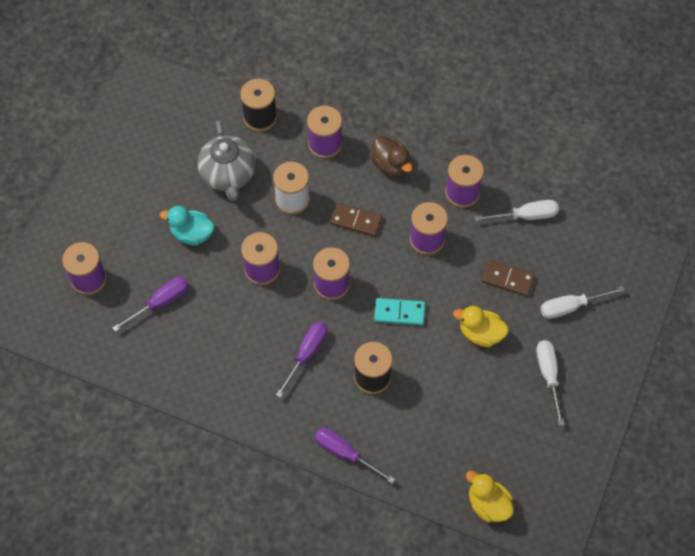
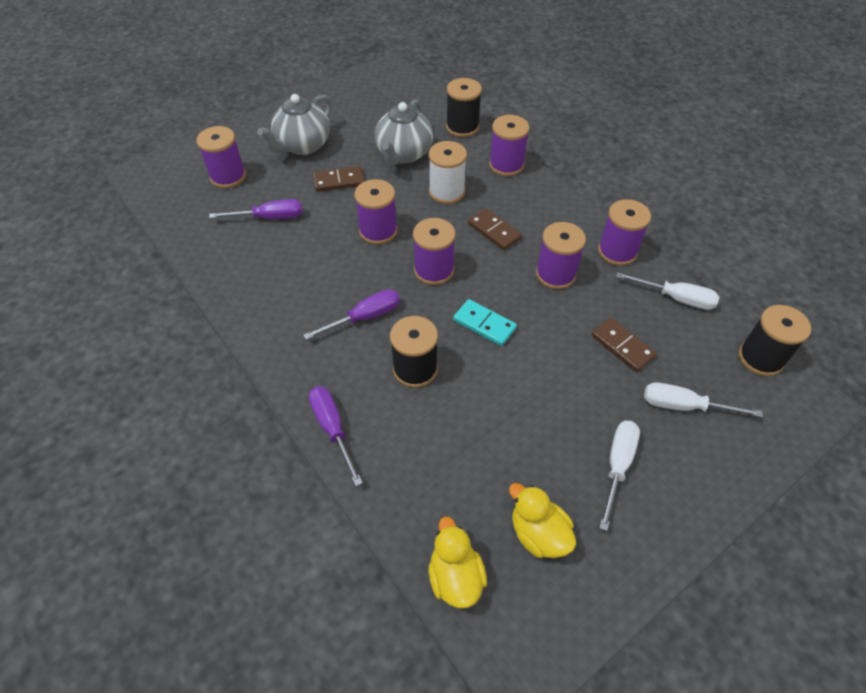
camera: 30 degrees right, 10 degrees down
turquoise duck [160,206,215,245] -> brown domino [313,166,365,192]
brown duck [371,136,412,177] -> none
yellow duck [453,306,509,347] -> yellow duck moved to [509,483,576,558]
none -> grey teapot [257,94,332,155]
none -> black spool [739,305,811,376]

